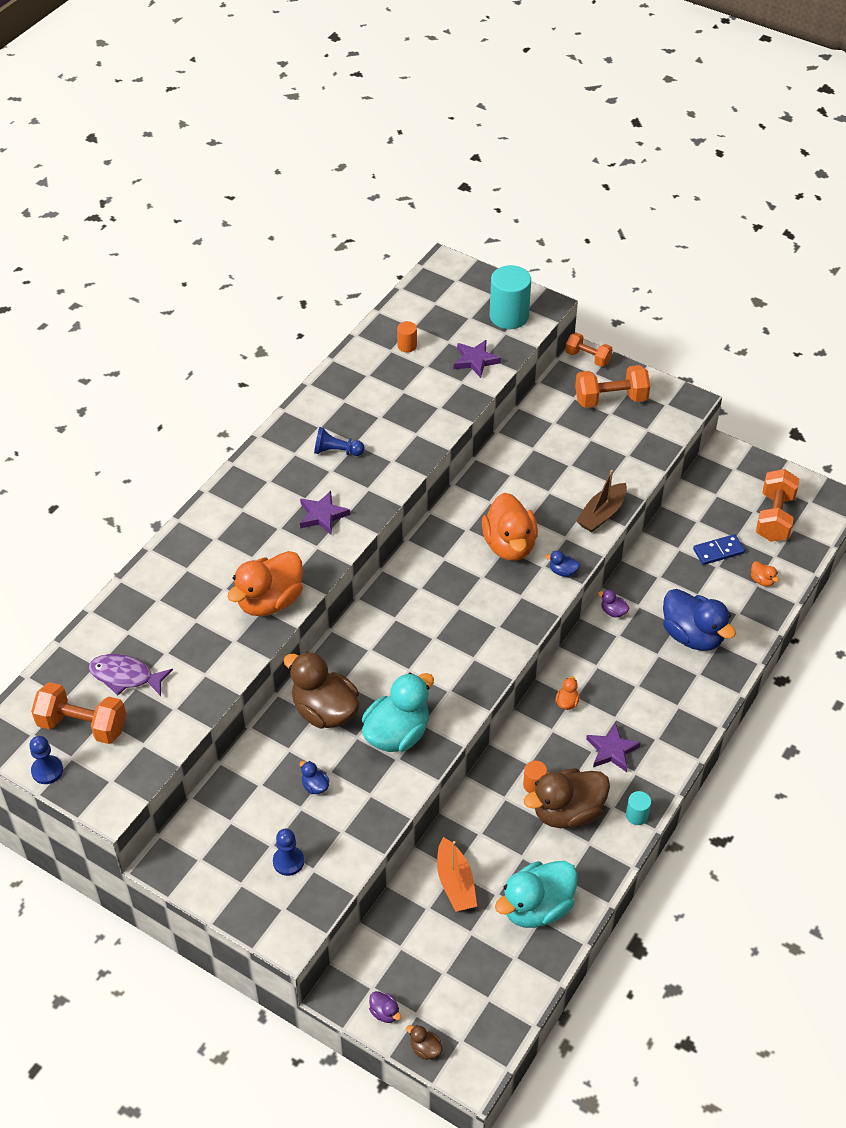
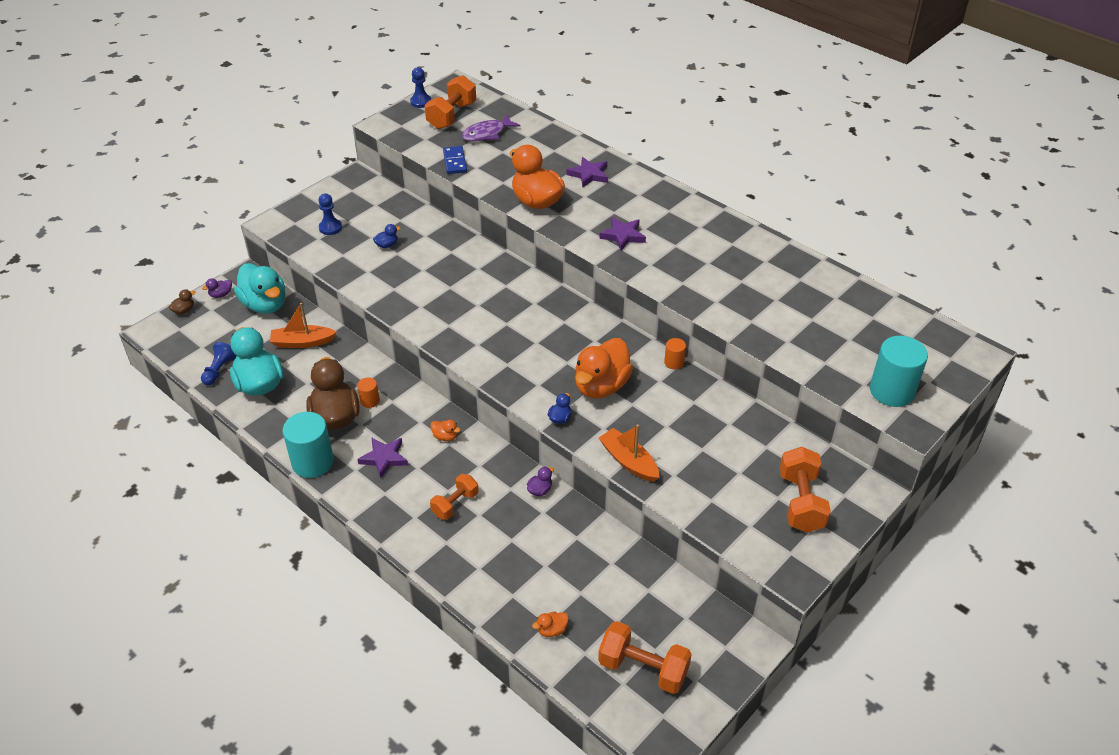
camera: 100 degrees right, 5 degrees down
purple fish [89,654,173,696] -> purple fish turned 150 degrees counterclockwise [462,114,521,142]
brown duck [283,652,360,729] -> none
blue pawn [314,427,365,456] -> blue pawn moved to [201,342,237,385]
turquoise duck [362,673,434,752] -> turquoise duck moved to [234,263,286,314]
orange cylinder [397,321,417,353] -> orange cylinder moved to [664,338,686,370]
purple star [454,340,501,378] -> purple star moved to [567,157,608,187]
orange duck [482,493,538,561] -> orange duck turned 60 degrees counterclockwise [575,338,633,399]
orange dumbbell [565,333,613,367] -> orange dumbbell moved to [430,474,479,520]
brown boat [576,470,627,533] -> orange boat [599,424,659,482]
turquoise cylinder [626,791,651,825] -> turquoise cylinder [283,412,334,478], size x2.06
blue duck [663,589,736,651] -> none
blue domino [693,534,745,565] -> blue domino moved to [443,146,467,174]

